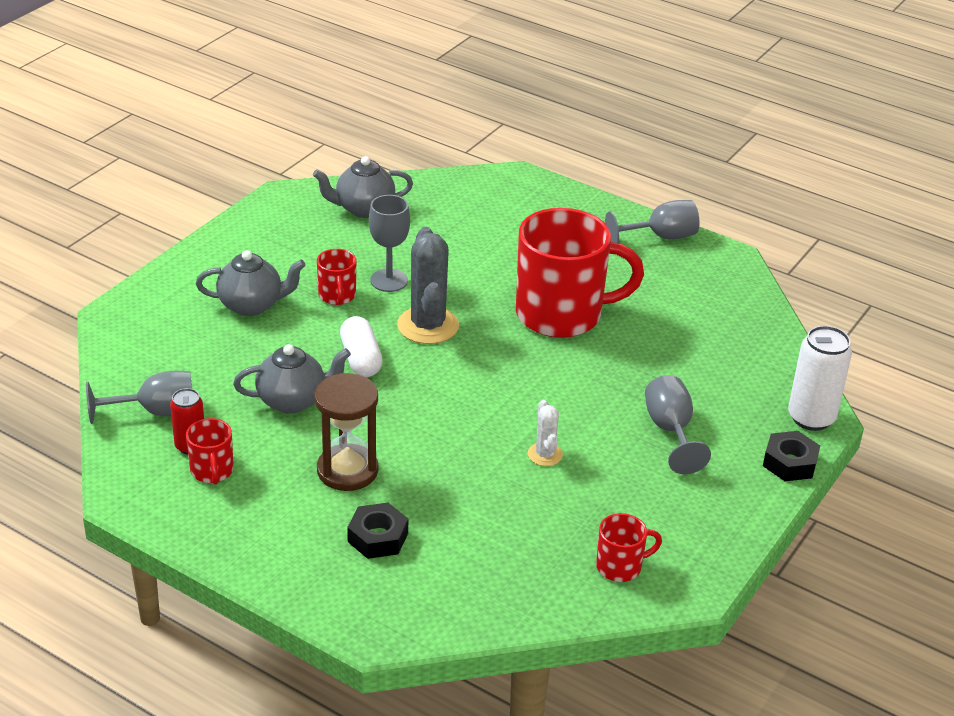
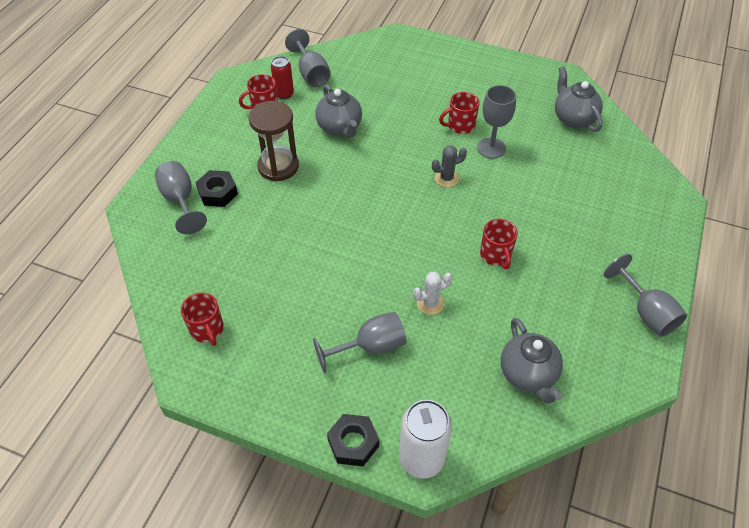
camera: 80 degrees right, 15 degrees up
grey teapot [196,250,306,316] -> grey teapot moved to [501,318,563,404]
white capsule [340,316,383,377] -> none
grey cactus [397,227,459,344] -> grey cactus [432,145,467,187], size x0.52
red mug [516,208,644,338] -> red mug [480,219,518,269], size x0.44
white cactus [528,400,563,466] -> white cactus moved to [413,272,453,315]
none -> grey goblet [155,161,207,234]

